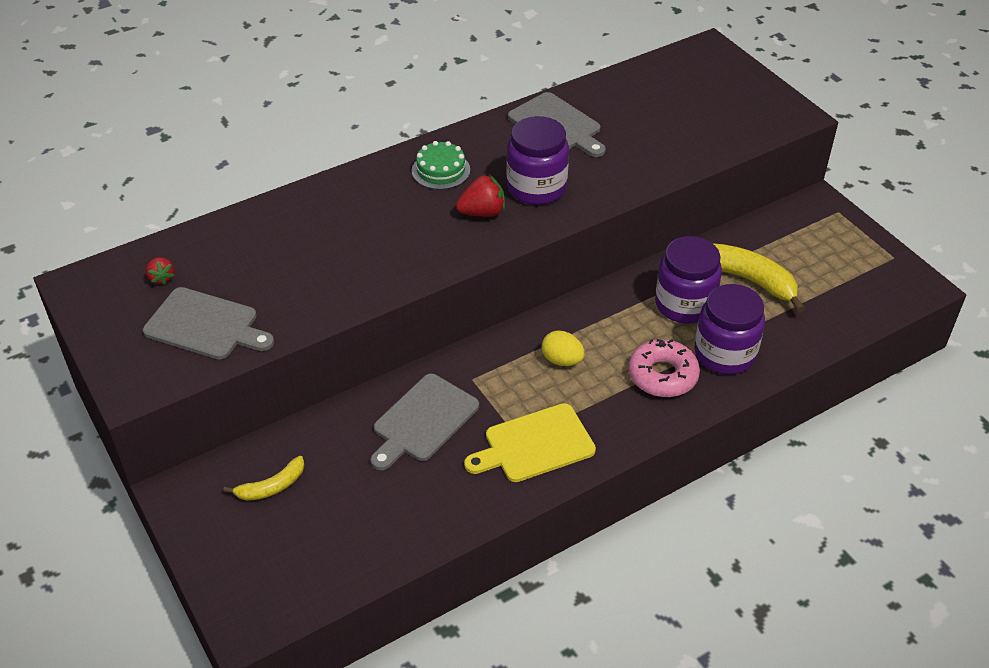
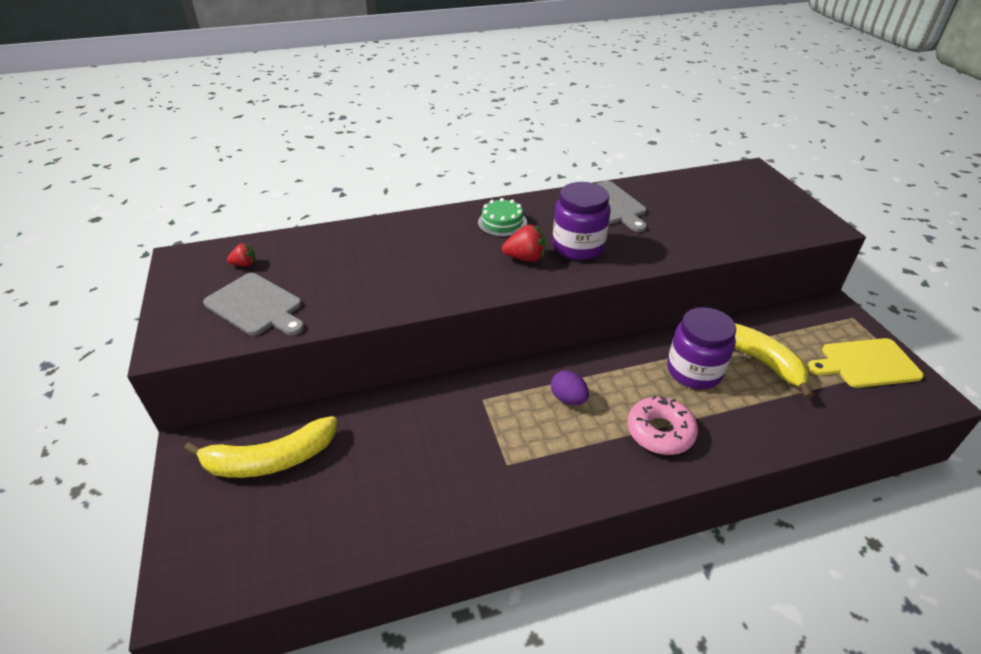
camera: 15 degrees right, 5 degrees down
red strawberry [146,257,175,285] -> red strawberry turned 90 degrees counterclockwise [227,244,256,267]
yellow banana [223,456,305,501] -> yellow banana [184,416,337,478], size x1.89
grey cutting board [371,374,479,470] -> none
yellow cutting board [464,403,596,482] -> yellow cutting board moved to [807,338,924,388]
yellow egg [542,330,585,366] -> purple egg [551,370,589,405]
purple jar [694,284,765,374] -> none

